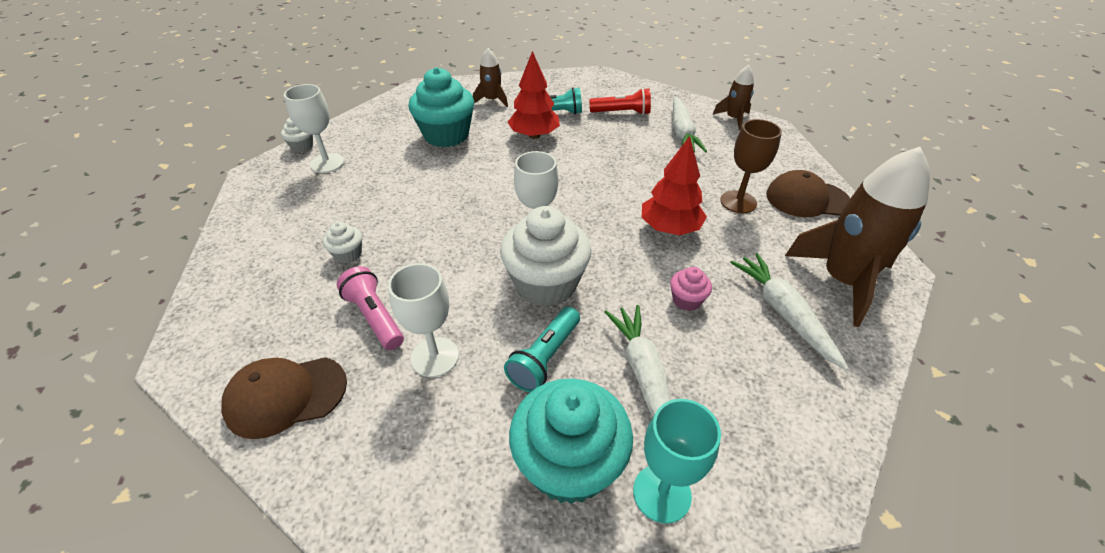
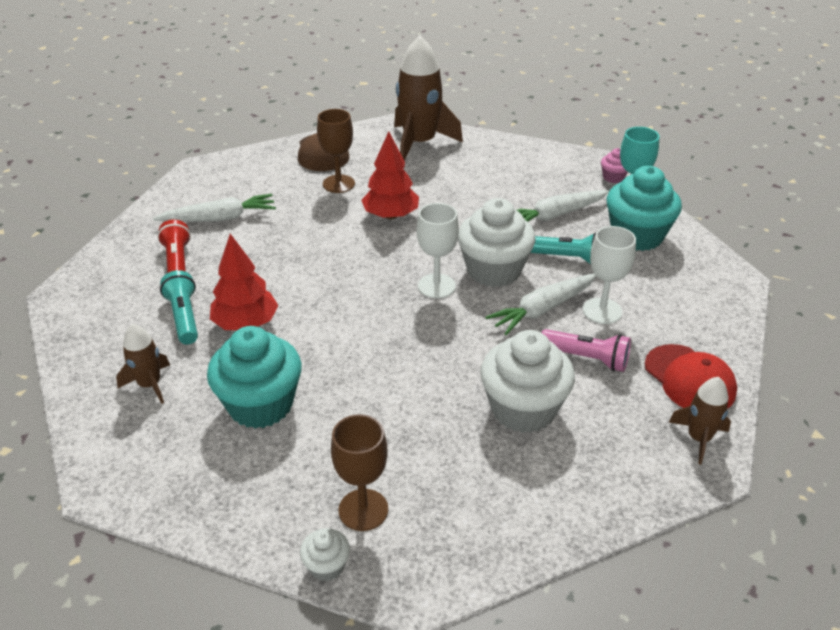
camera: 105 degrees left, 5 degrees down
brown cap [221,357,347,439] -> red cap [644,344,737,409]
white goblet [284,84,344,173] -> brown goblet [331,414,388,531]
white cupcake [323,222,362,263] -> white cupcake [480,330,575,433], size x2.20
pink flashlight [337,266,404,350] -> pink flashlight turned 105 degrees counterclockwise [542,329,631,372]
pink cupcake [670,267,712,311] -> pink cupcake moved to [601,148,628,183]
brown rocket [712,65,754,130] -> brown rocket moved to [669,377,731,465]
white carrot [730,253,849,370] -> white carrot moved to [485,274,596,335]

